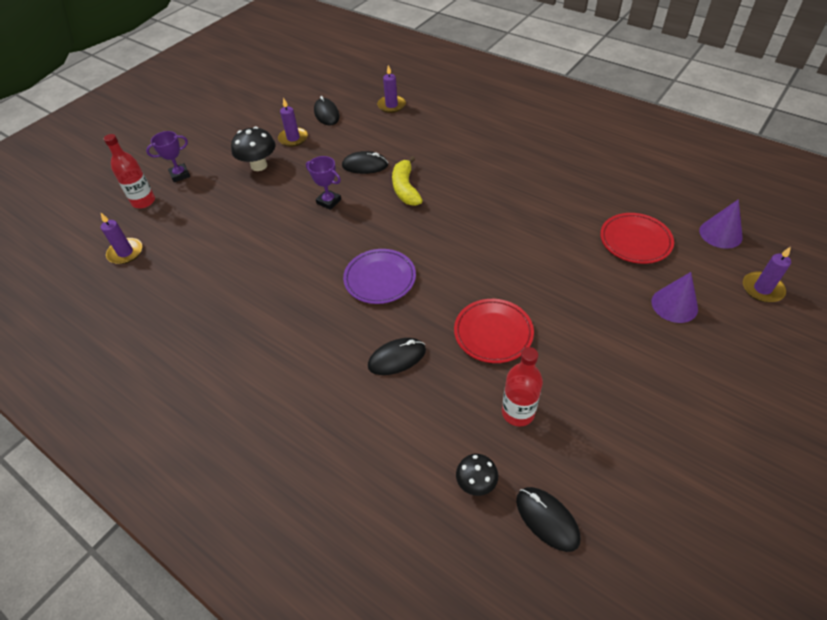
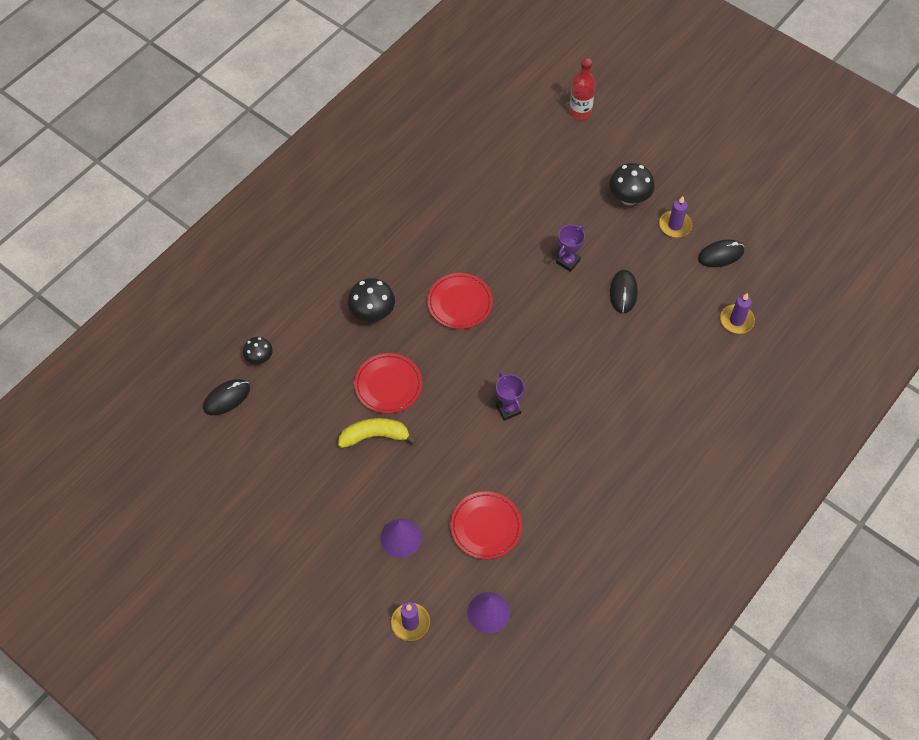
camera: 90 degrees right, 10 degrees up
purple candle [101,213,142,264] -> none
purple trophy [146,131,190,182] -> purple trophy moved to [496,372,524,421]
purple plate [343,249,416,304] -> red plate [427,273,493,329]
black mouse [368,338,426,375] -> black mushroom [348,278,395,322]
yellow banana [392,156,423,206] -> yellow banana moved to [338,418,417,448]
red bottle [502,347,543,426] -> none

